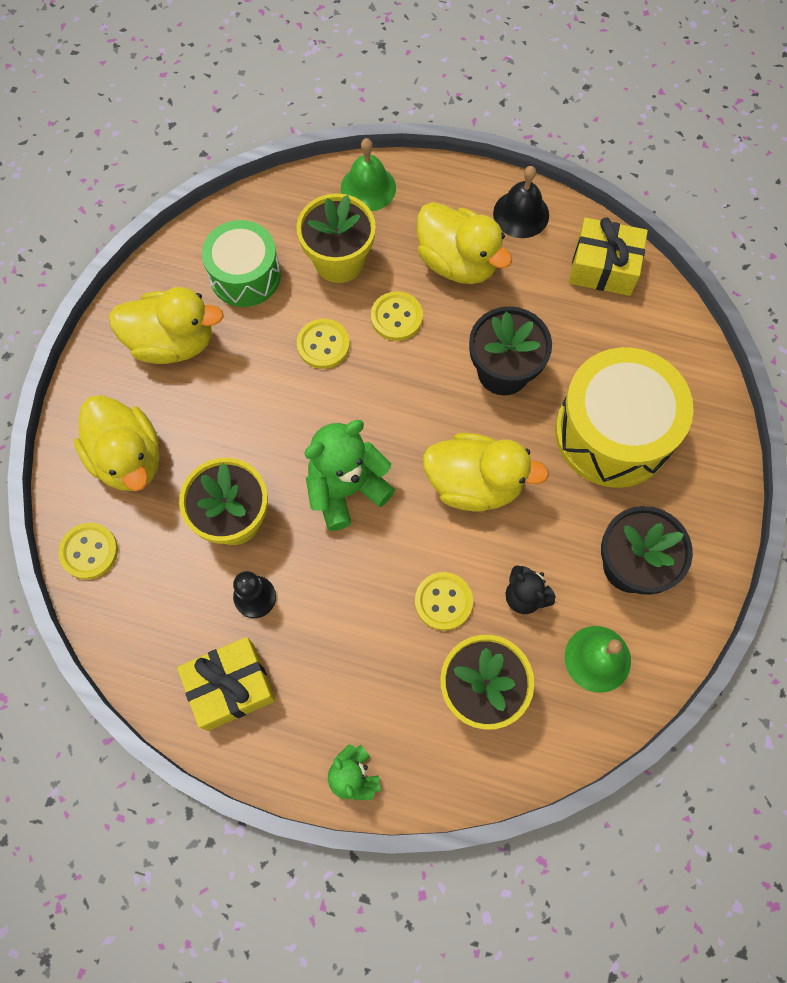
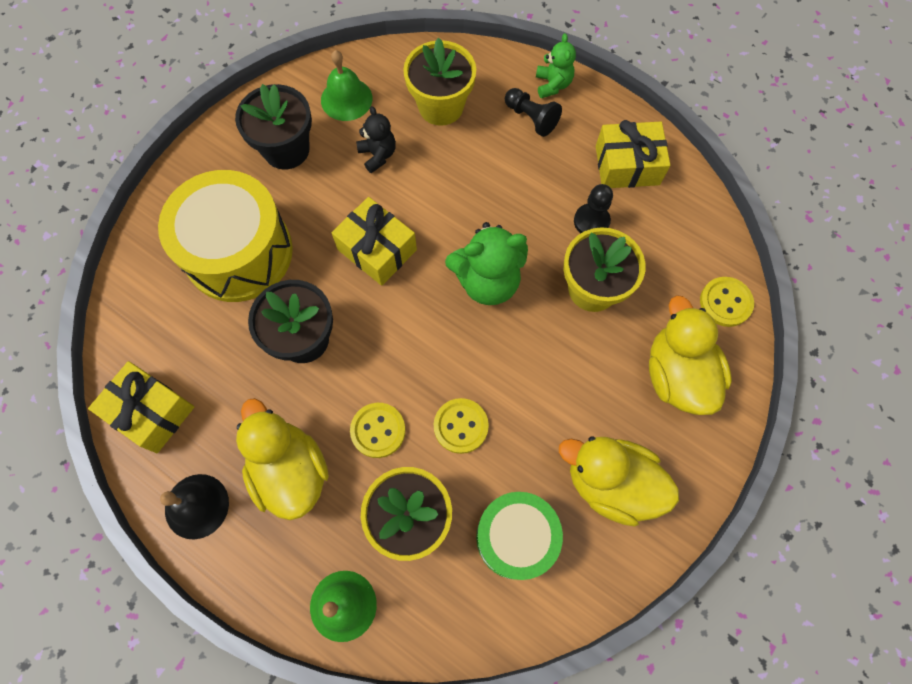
camera: 160 degrees left, 0 degrees up
yellow button [415,572,473,631] -> none
yellow duck [423,433,549,512] -> yellow gift [332,197,417,286]
none -> black pawn [505,88,562,137]

